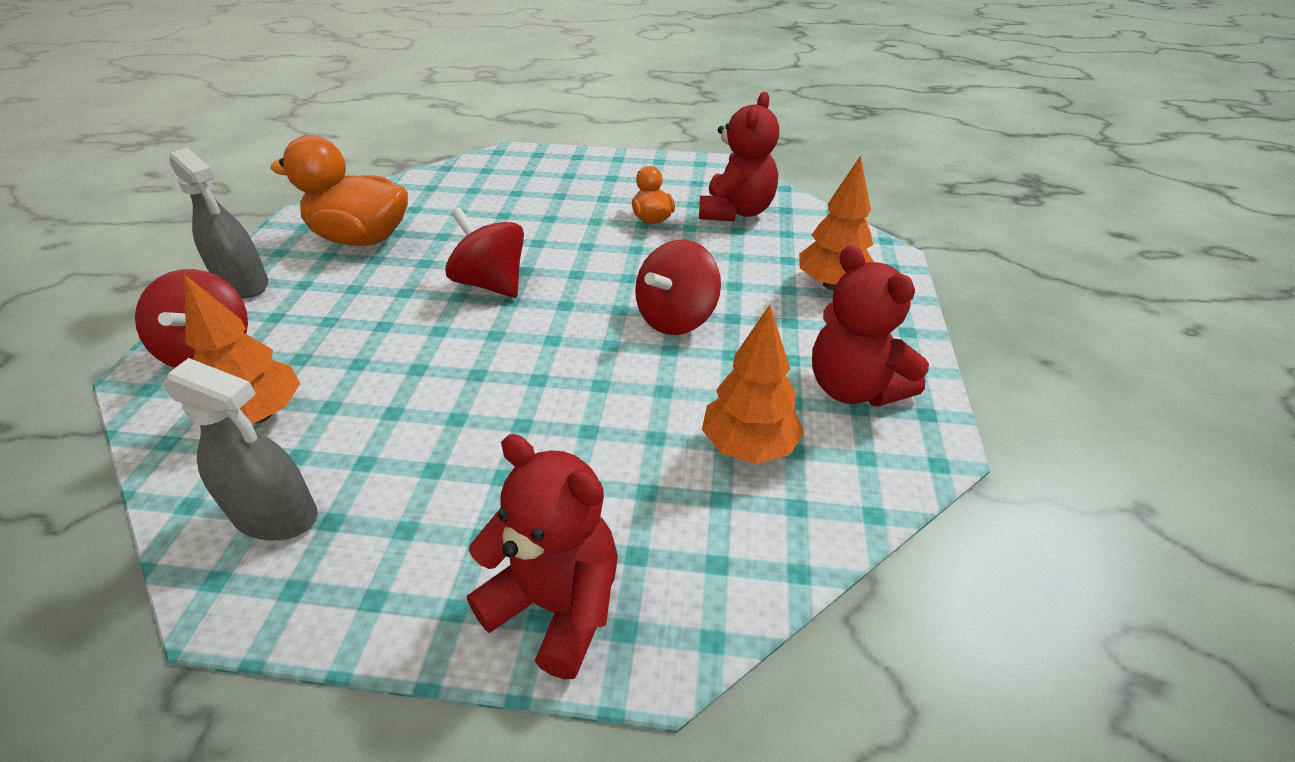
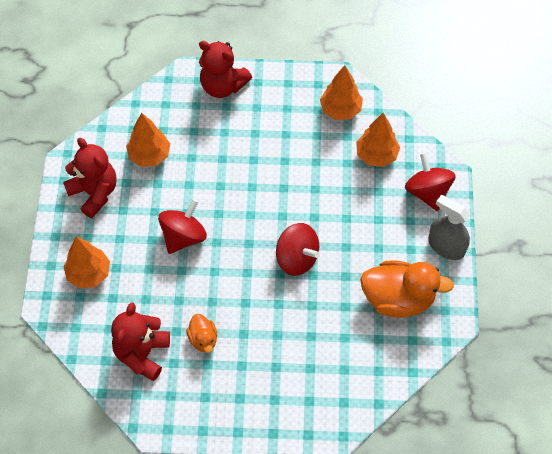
camera: 175 degrees right, 20 degrees up
grey spray bottle [163,358,318,540] -> orange tree [320,65,363,120]

